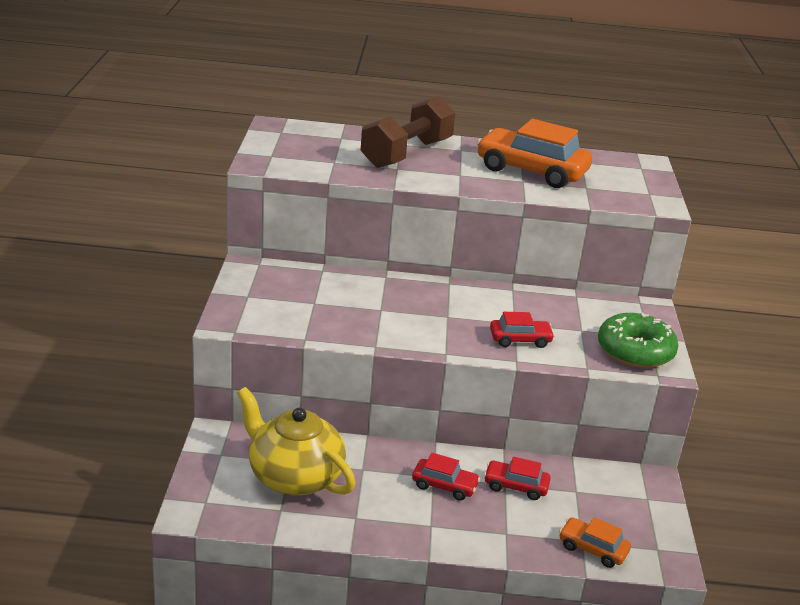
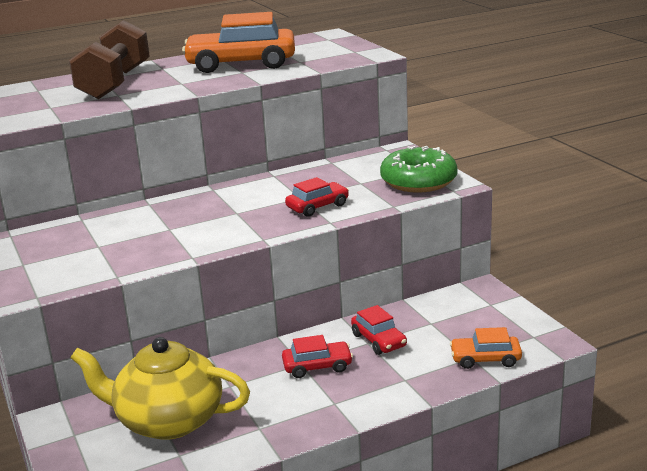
camera: 25 degrees left, 5 degrees down
red car [484,457,551,500] -> red car turned 105 degrees counterclockwise [351,305,407,355]

